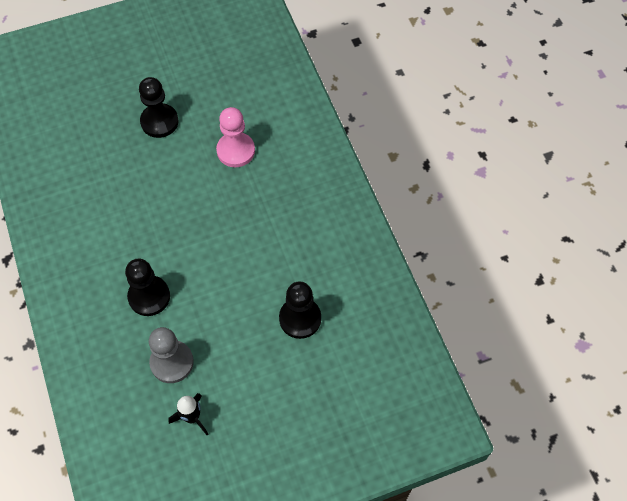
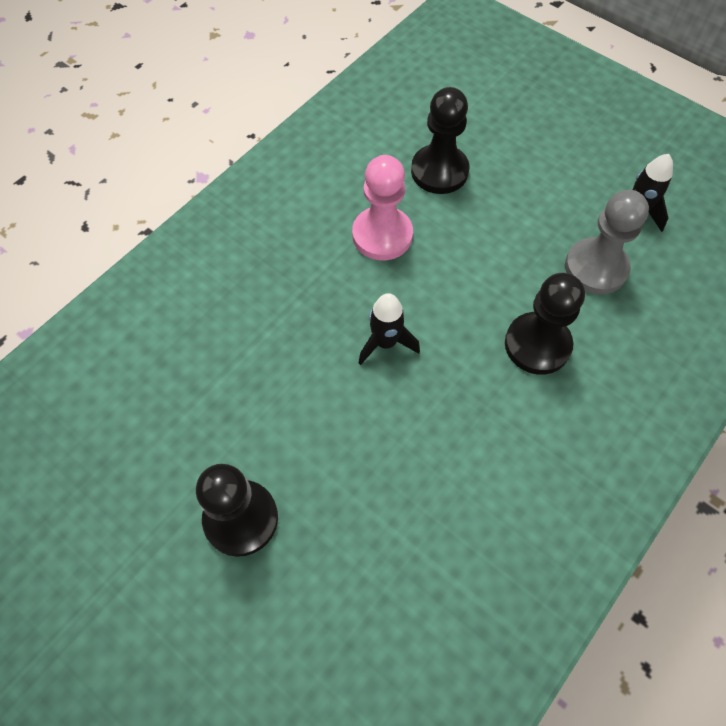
camera: 120 degrees left, 0 degrees up
pink pawn [216,107,255,167] -> pink pawn moved to [352,155,413,260]
none -> black rocket [359,293,420,365]

